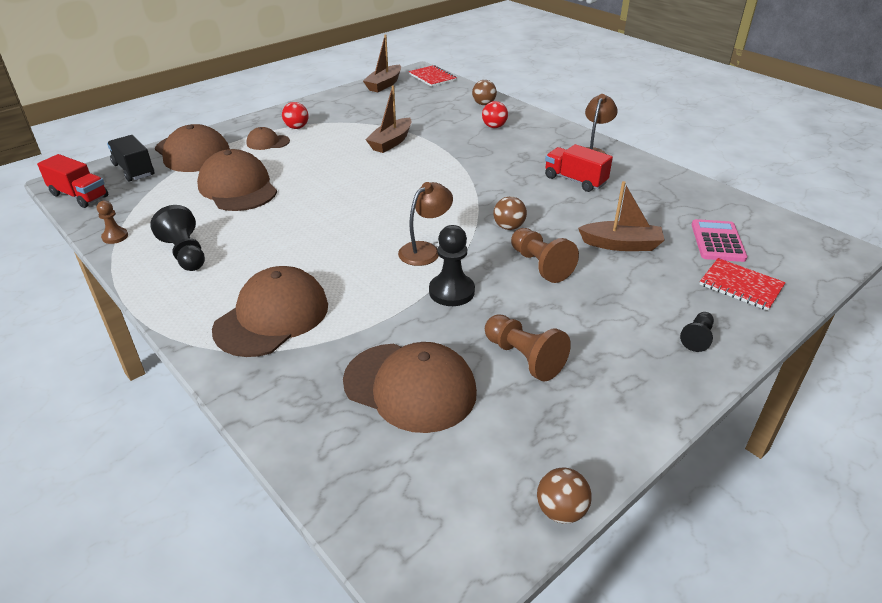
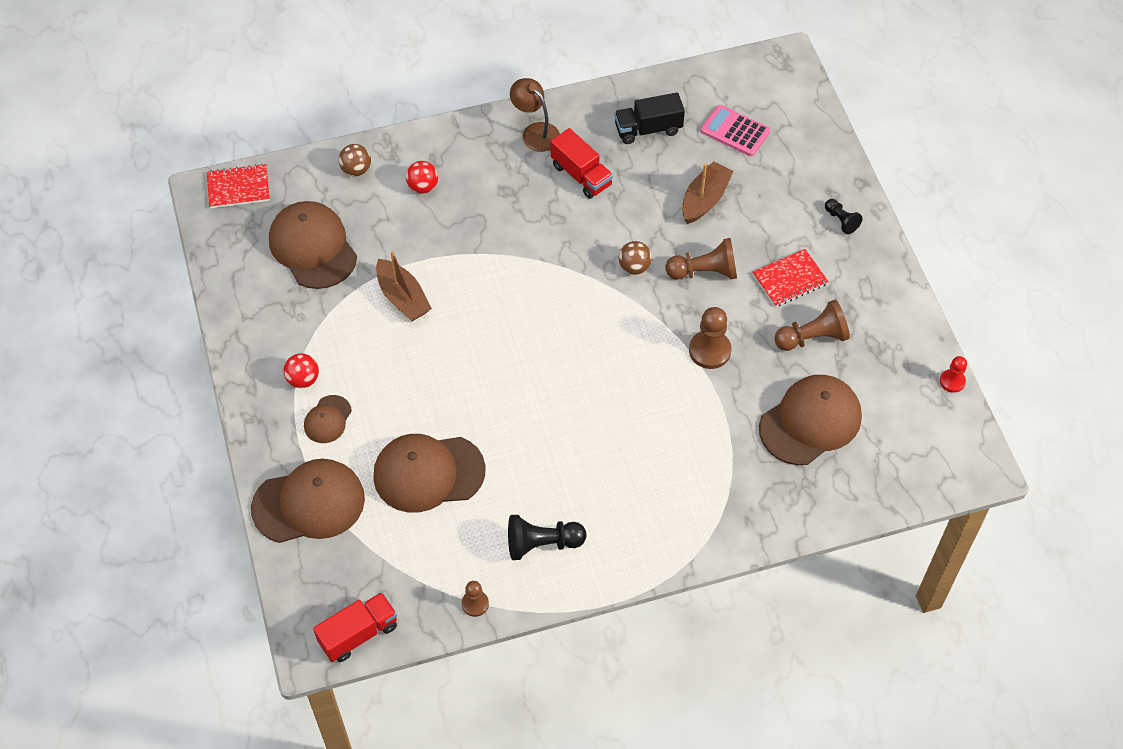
camera: 65 degrees left, 20 degrees up
black truck [107,135,154,182] -> black truck moved to [614,92,685,144]
brown cap [212,266,328,357] -> brown cap moved to [269,201,357,289]
brown boat [363,35,401,92] -> none
brown lamp [398,182,453,266] -> none
black pawn [429,225,475,306] -> brown pawn [689,307,731,369]
brown ball [537,468,592,524] -> red pawn [940,356,967,393]
red truck [545,144,613,192] -> red truck turned 105 degrees counterclockwise [551,128,613,199]
red notebook [700,258,786,311] -> red notebook moved to [752,249,829,307]

